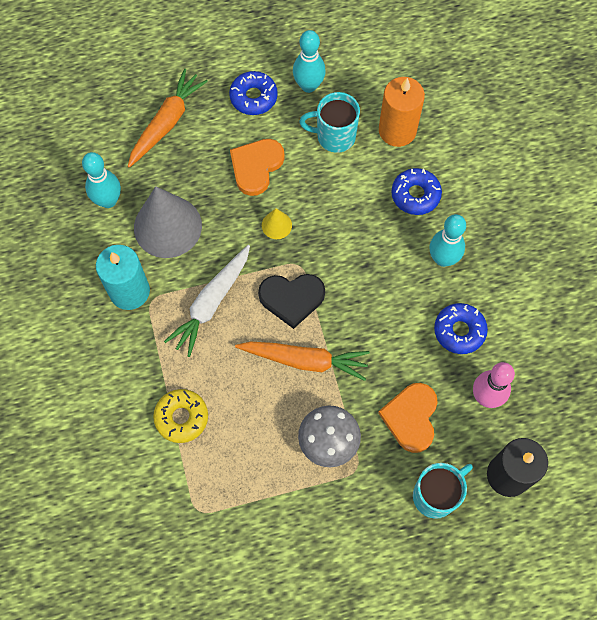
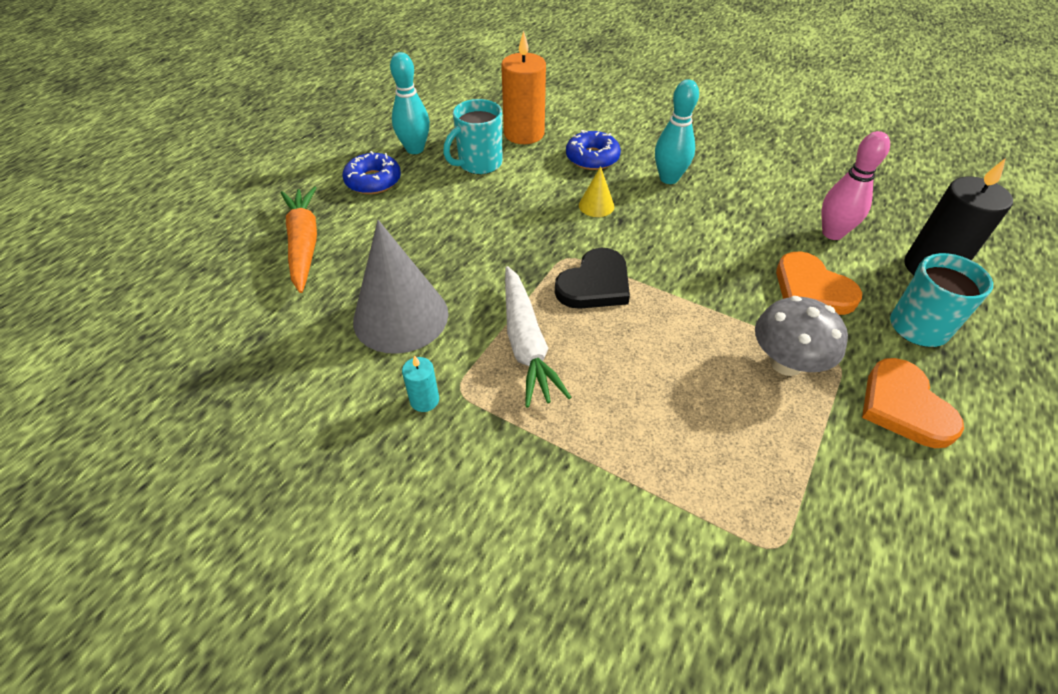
camera: 45 degrees left, 20 degrees down
turquoise bowling pin [82,152,121,208] -> none
turquoise candle [96,245,150,310] -> turquoise candle [402,355,439,412], size x0.48
yellow donut [153,389,208,443] -> none
orange heart [230,139,285,196] -> orange heart moved to [862,358,964,448]
orange carrot [235,341,370,381] -> none
yellow cone [262,208,292,239] -> yellow cone moved to [579,166,614,217]
blue donut [434,303,488,354] -> none

